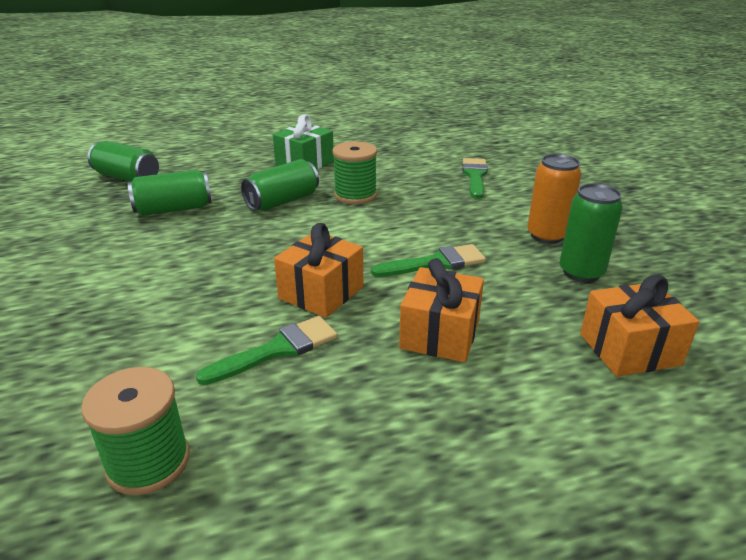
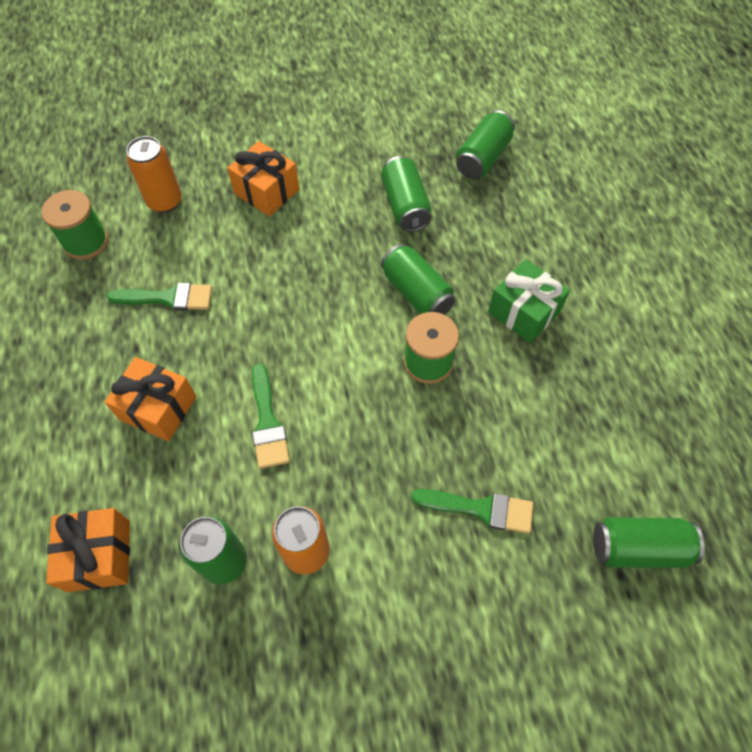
camera: 95 degrees right, 30 degrees up
green brush [196,316,338,385] -> green brush turned 60 degrees counterclockwise [107,283,212,311]
orange gift [274,223,363,318] -> orange gift moved to [227,141,299,217]
none -> orange can [126,136,182,213]
none -> green can [593,518,704,568]

